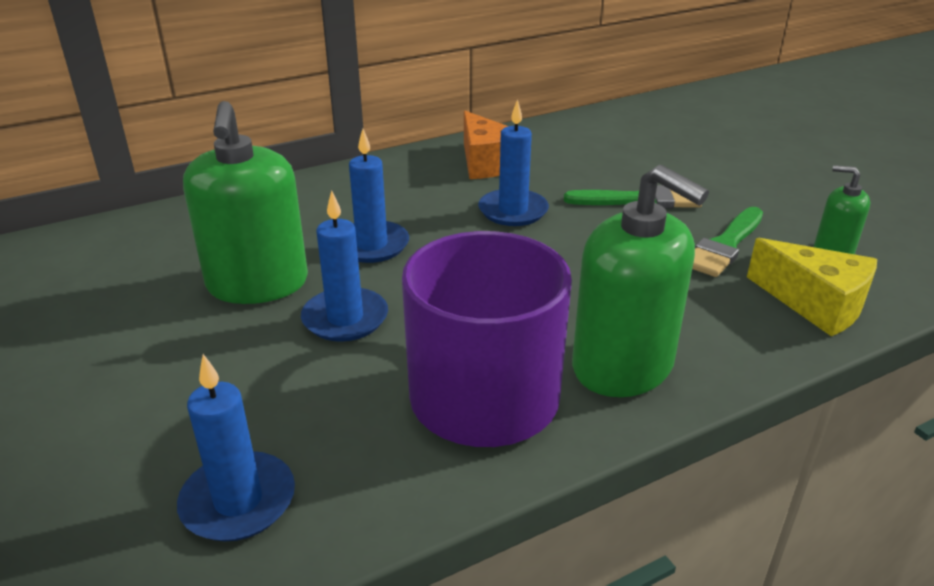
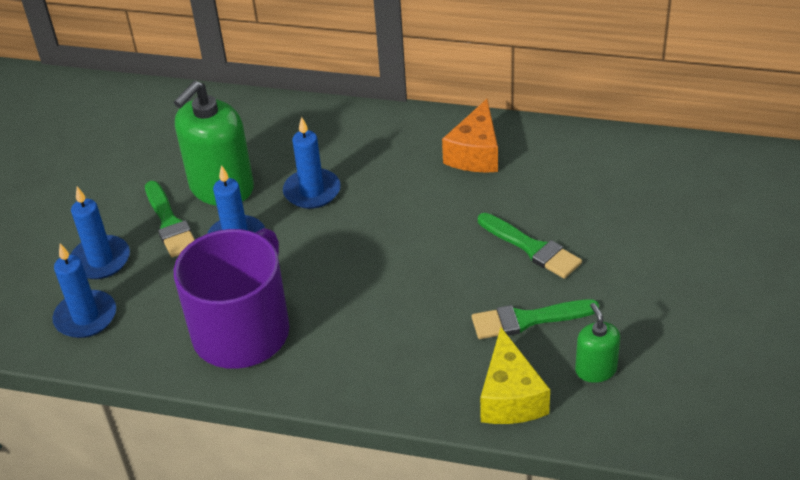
camera: 45 degrees right, 10 degrees up
blue candle [478,99,549,226] -> blue candle moved to [71,187,130,279]
green soap dispenser [572,165,709,397] -> none
none -> green brush [145,181,195,257]

